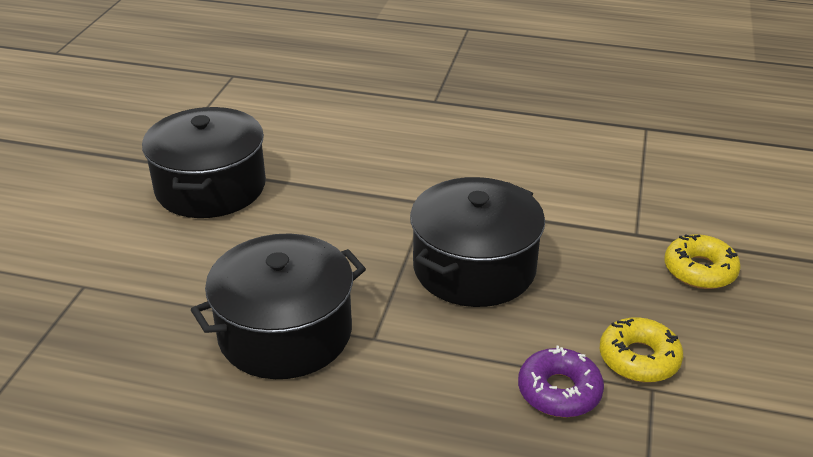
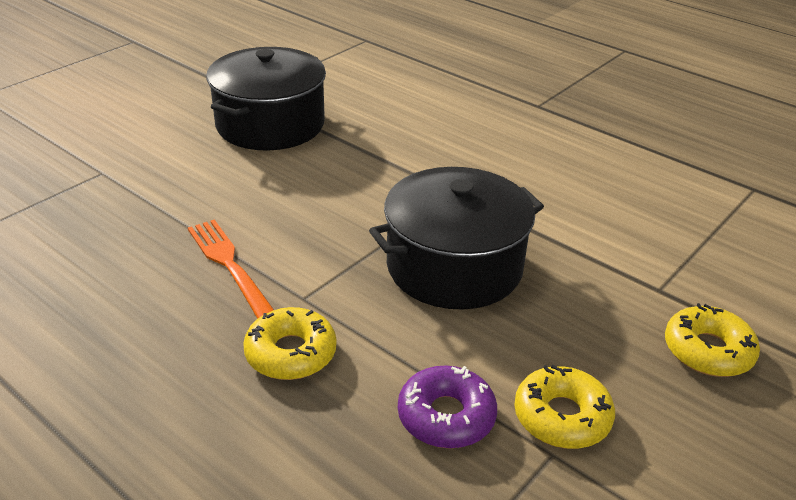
camera: 25 degrees right, 0 degrees up
black pot [191,233,366,379] -> orange fork [188,219,274,319]
none -> yellow donut [243,307,337,380]

